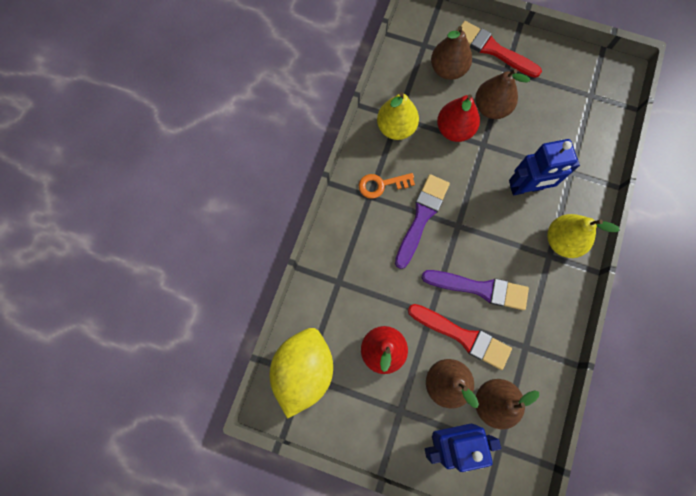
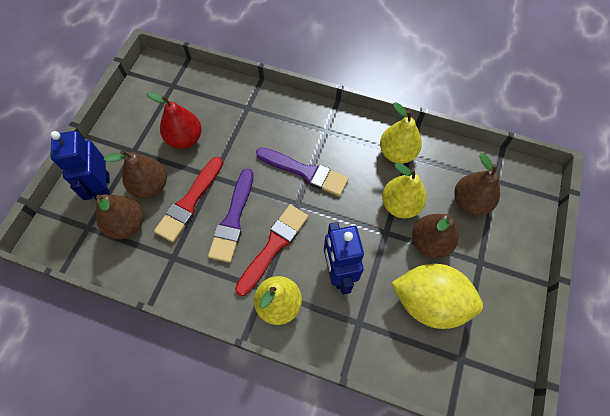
camera: 90 degrees right, 10 degrees down
yellow lemon [270,328,333,419] -> yellow lemon moved to [391,264,483,329]
orange key [359,173,415,199] -> none
red pear [437,94,480,142] -> yellow pear [382,163,426,219]
red brush [461,21,542,78] -> red brush moved to [235,205,308,296]

